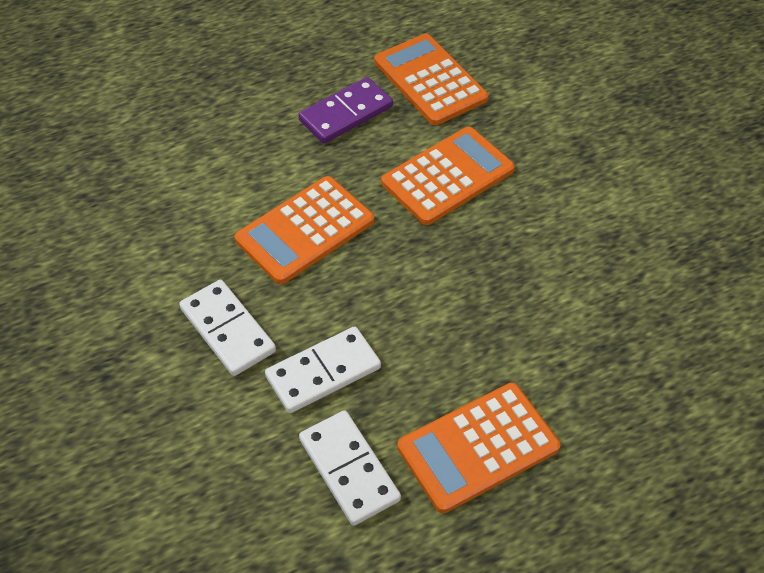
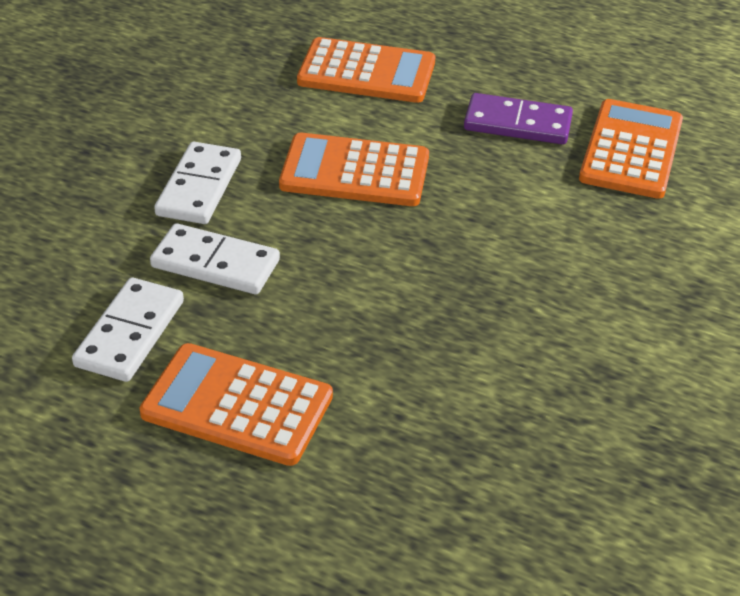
camera: 50 degrees right, 10 degrees down
orange calculator [381,127,515,225] -> orange calculator moved to [297,37,435,103]

